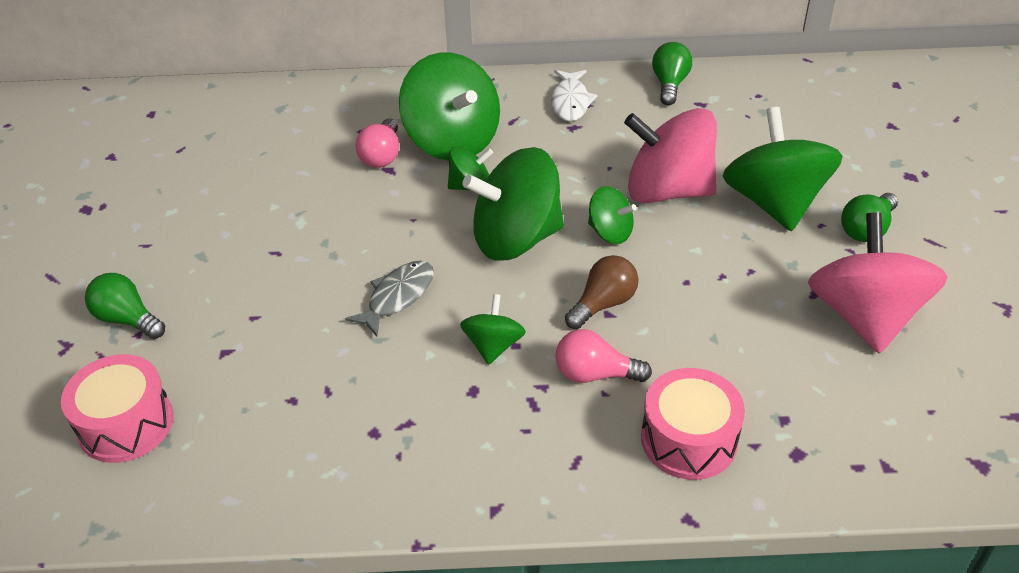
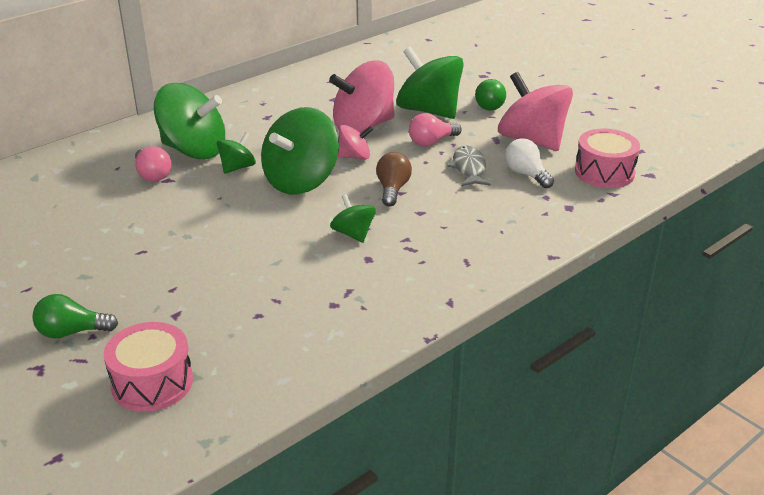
camera: 40 degrees left, 10 degrees down
grey fish [345,261,434,337] -> grey fish moved to [447,145,490,187]
white fish [551,70,597,121] -> none
pink light bulb [555,329,652,383] -> pink light bulb moved to [409,113,462,146]
green spinning top [588,186,637,244] -> pink spinning top [338,125,373,160]
pink drum [641,368,745,480] -> pink drum moved to [575,129,640,188]
green light bulb [652,42,692,105] -> none
none -> white light bulb [505,138,554,188]

